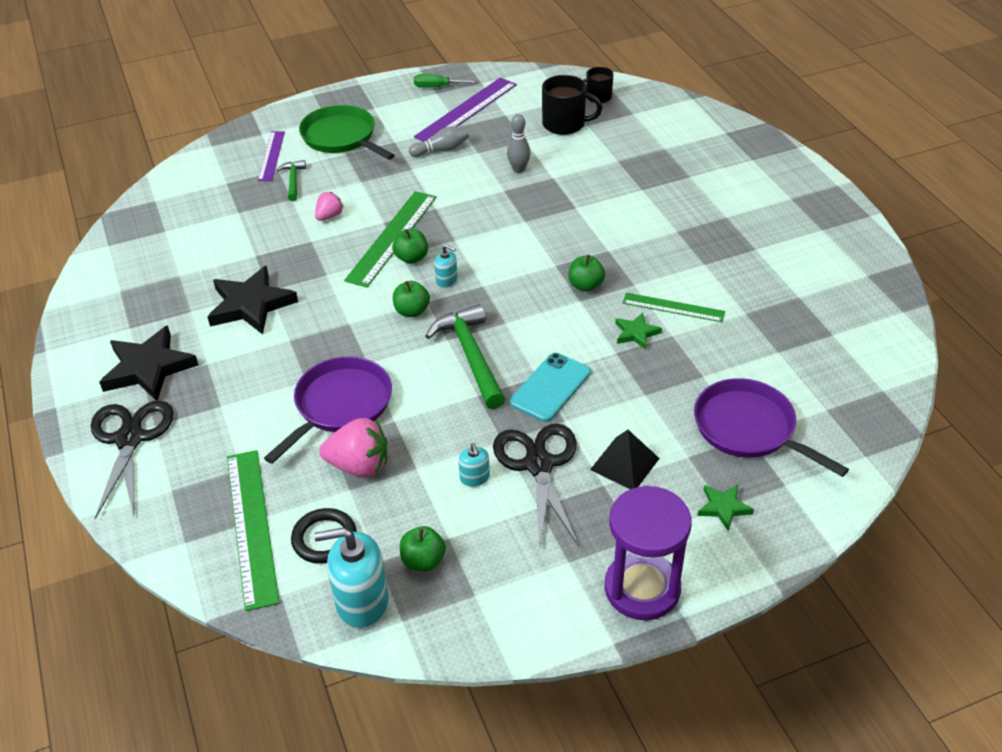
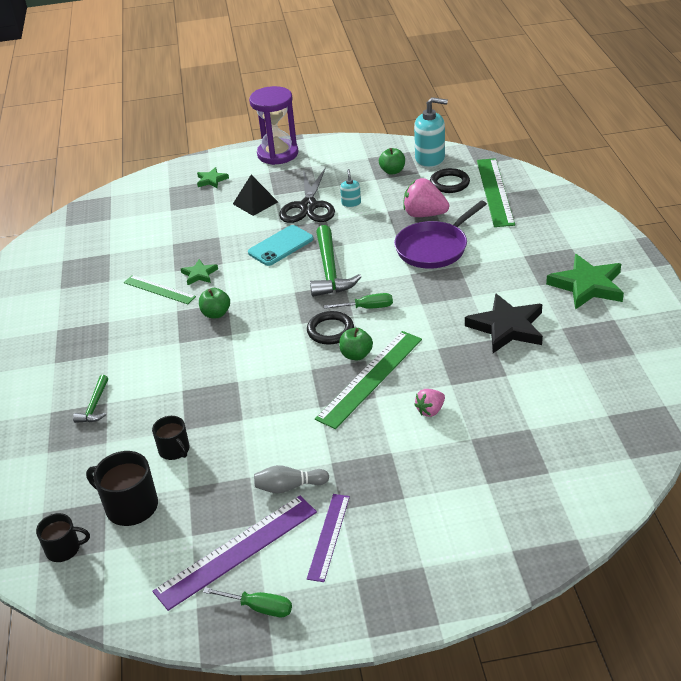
camera: 165 degrees left, 5 degrees down
black scissors [91,400,174,519] -> none
black star [99,325,198,401] -> green star [546,254,624,309]
purple ruler [258,131,285,181] -> purple ruler moved to [307,494,350,582]
green hammer [277,160,306,201] -> green hammer moved to [73,375,108,423]
green pan [299,105,395,160] -> none
green apple [393,281,430,317] -> green screwdriver [324,293,393,309]
turquoise soap dispenser [434,244,458,288] -> black ring [307,311,354,345]
grey bowling pin [507,114,531,173] -> none
purple pan [694,378,849,477] -> none
none -> black mug [152,416,190,460]

